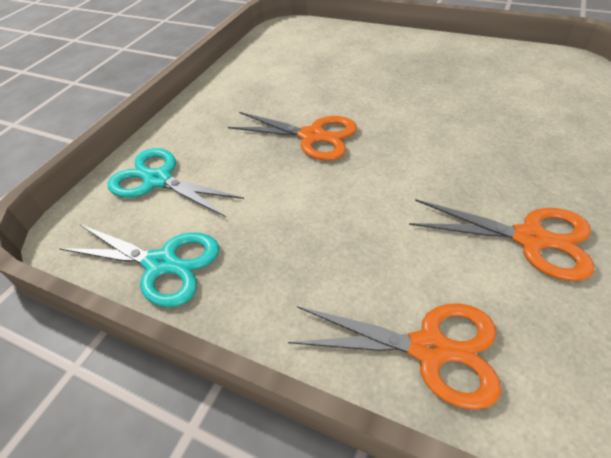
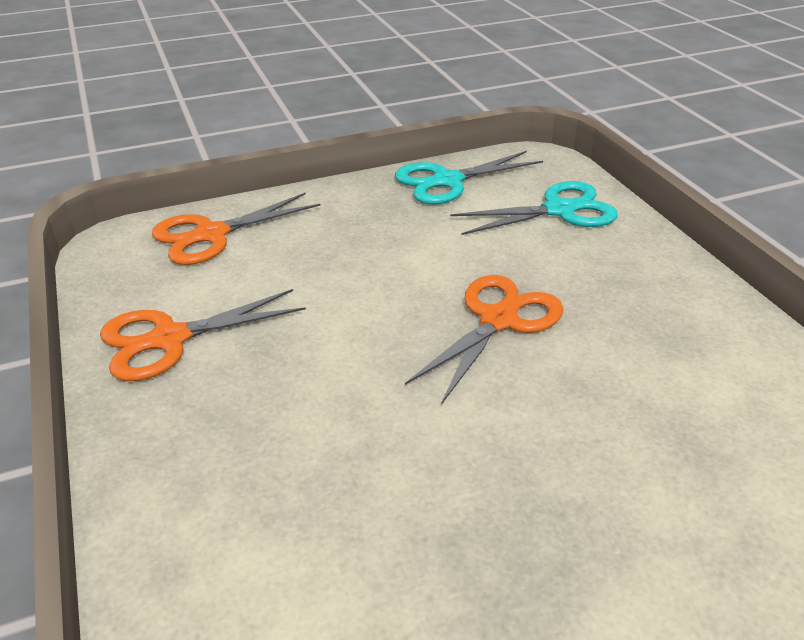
camera: 130 degrees right, 10 degrees down
orange scissors [228,112,357,161] -> orange scissors turned 150 degrees clockwise [405,275,563,405]

